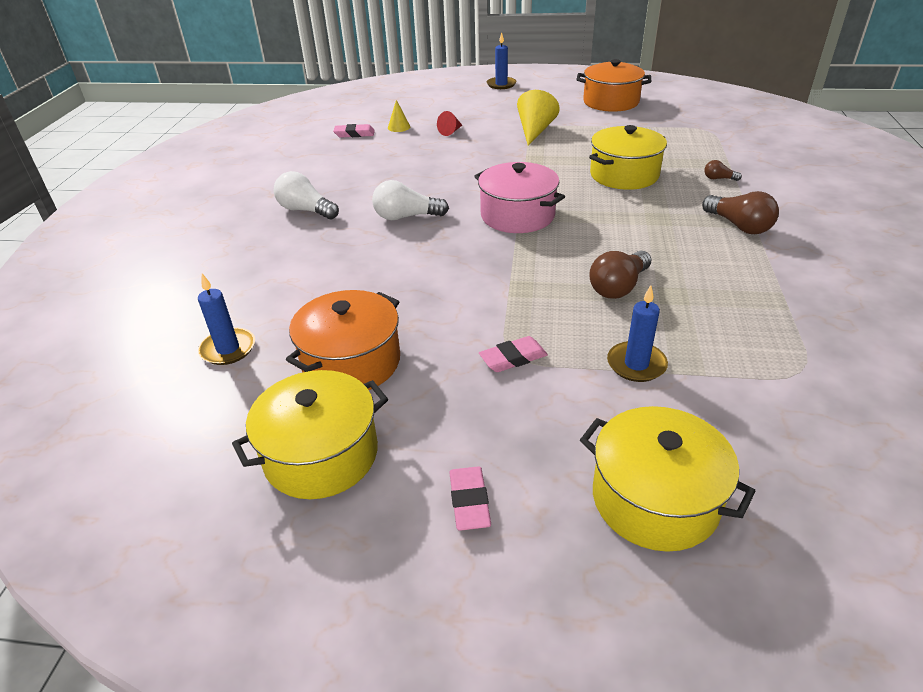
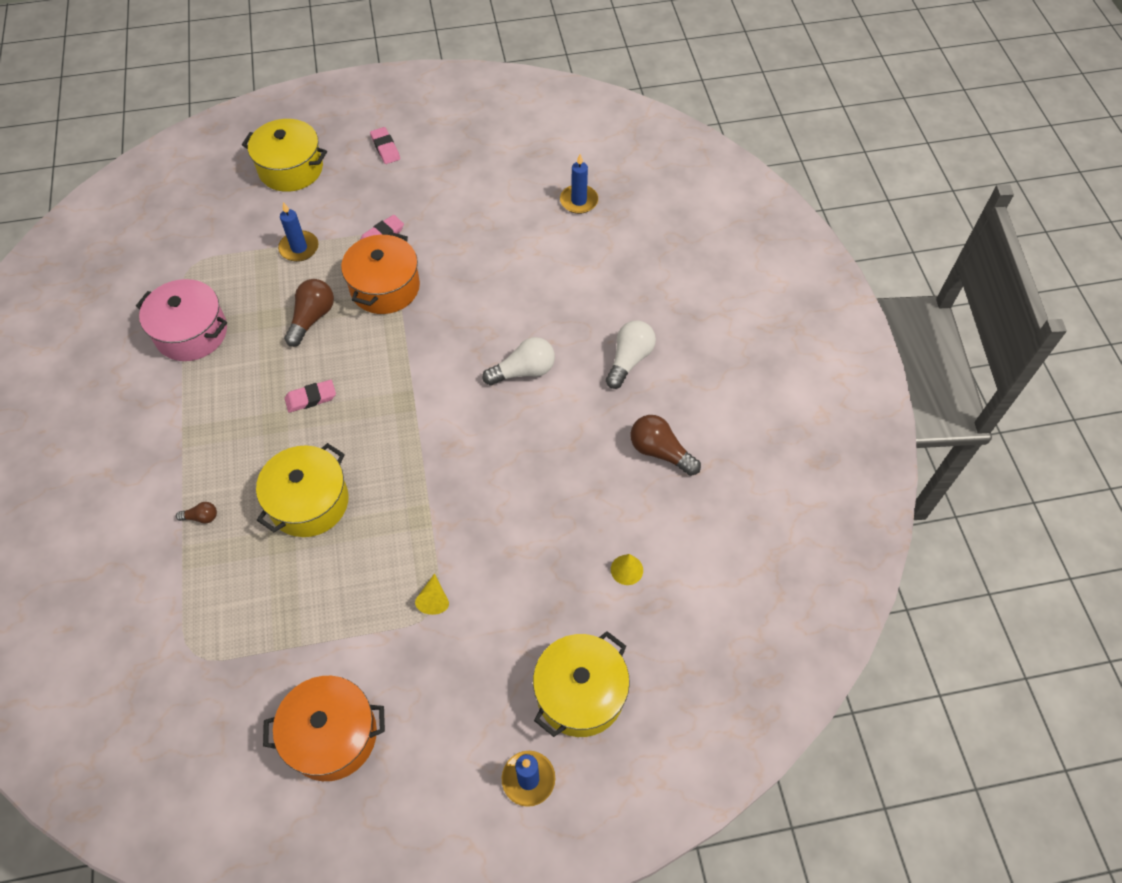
camera: 160 degrees right, 20 degrees up
yellow pot [232,370,388,499] -> yellow pot moved to [533,631,630,737]
white light bulb [274,171,339,219] -> white light bulb turned 75 degrees counterclockwise [606,320,656,389]
orange pot [286,290,400,390] -> orange pot moved to [341,232,420,314]
pink eraser [333,124,375,138] -> pink eraser moved to [285,380,336,413]
red cone [437,111,462,136] -> none
pink pot [474,162,565,233] -> pink pot moved to [136,279,227,361]
yellow cone [517,90,559,145] -> yellow cone [415,573,449,615], size x0.55
brown light bulb [702,191,779,234] -> brown light bulb moved to [630,415,701,476]

